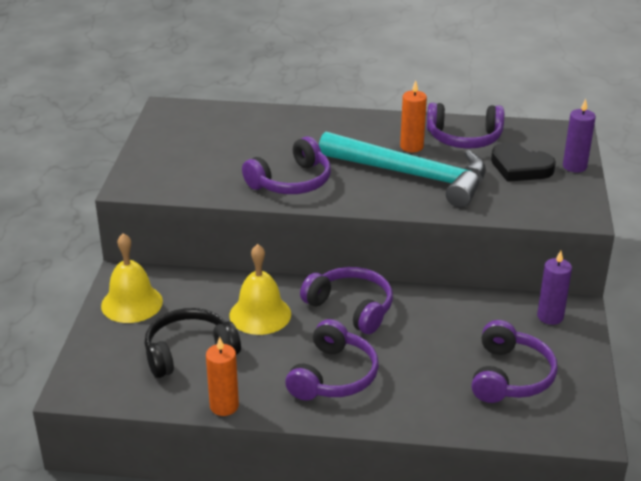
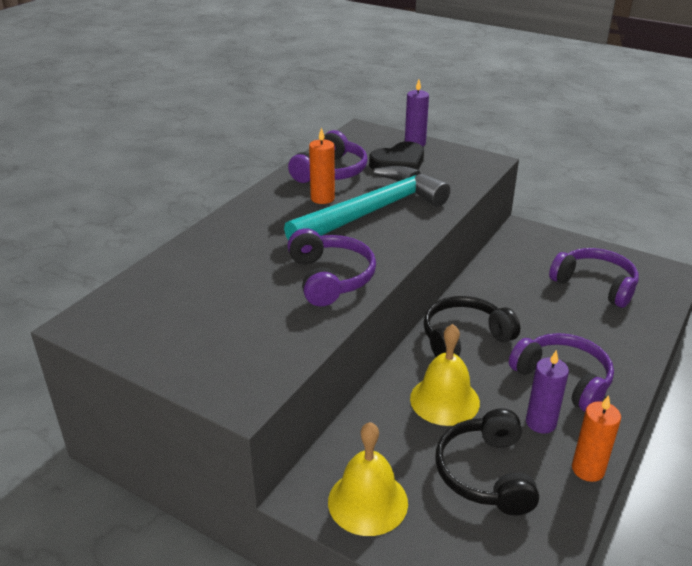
camera: 65 degrees left, 0 degrees up
purple headphones [300,267,393,334] -> black headphones [424,296,520,357]
purple candle [537,251,572,325] -> purple candle moved to [526,350,569,433]

